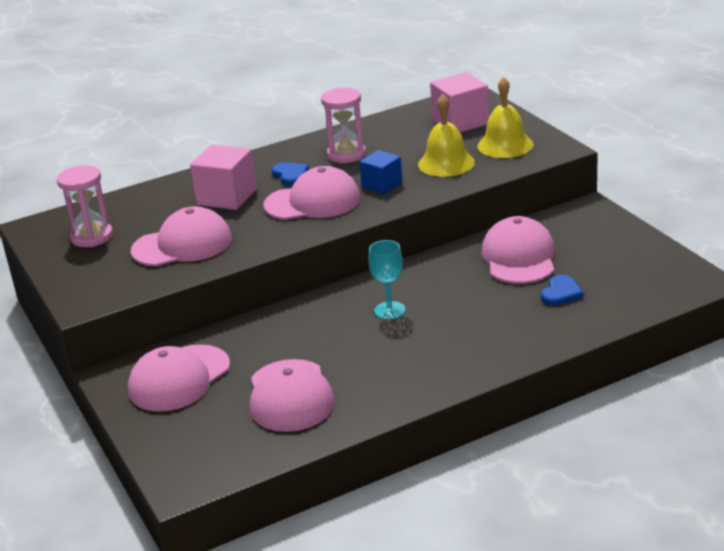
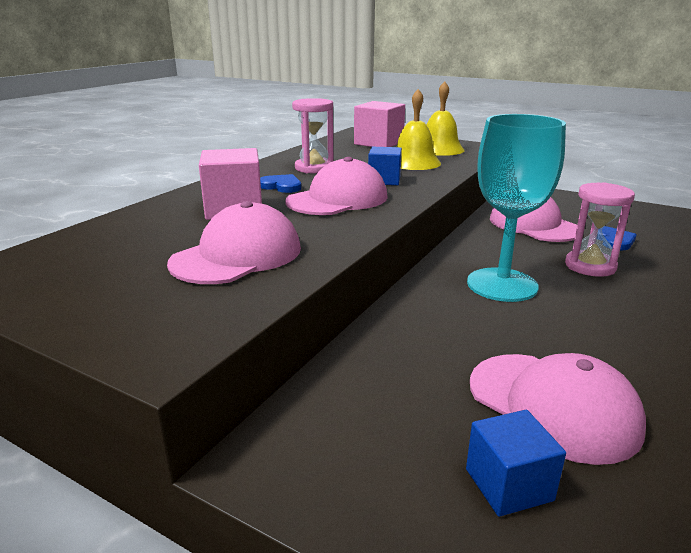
camera: 35 degrees left, 5 degrees down
pink hourglass [57,165,113,247] -> pink hourglass moved to [565,182,635,277]
pink cap [128,344,230,412] -> none
turquoise goblet [368,240,405,320] -> turquoise goblet [467,114,566,302], size x1.92
none -> blue cube [466,410,566,517]

